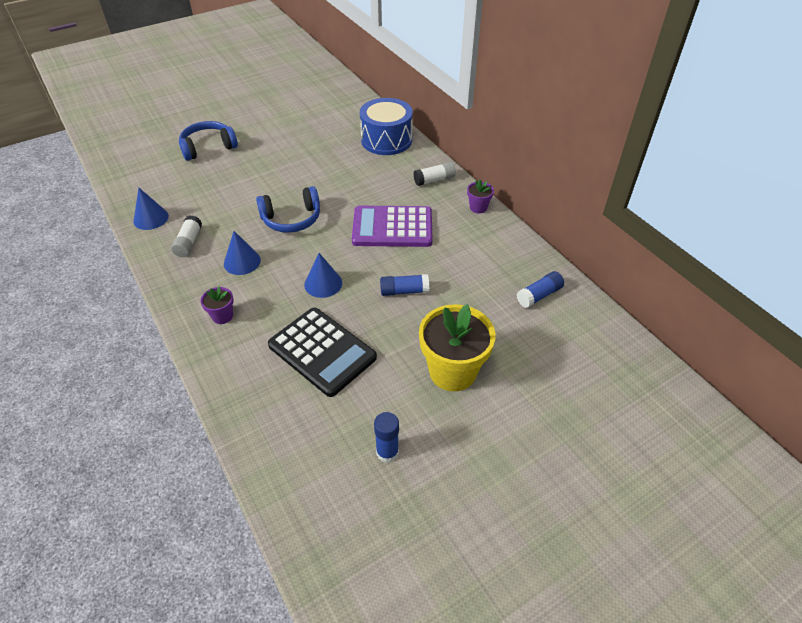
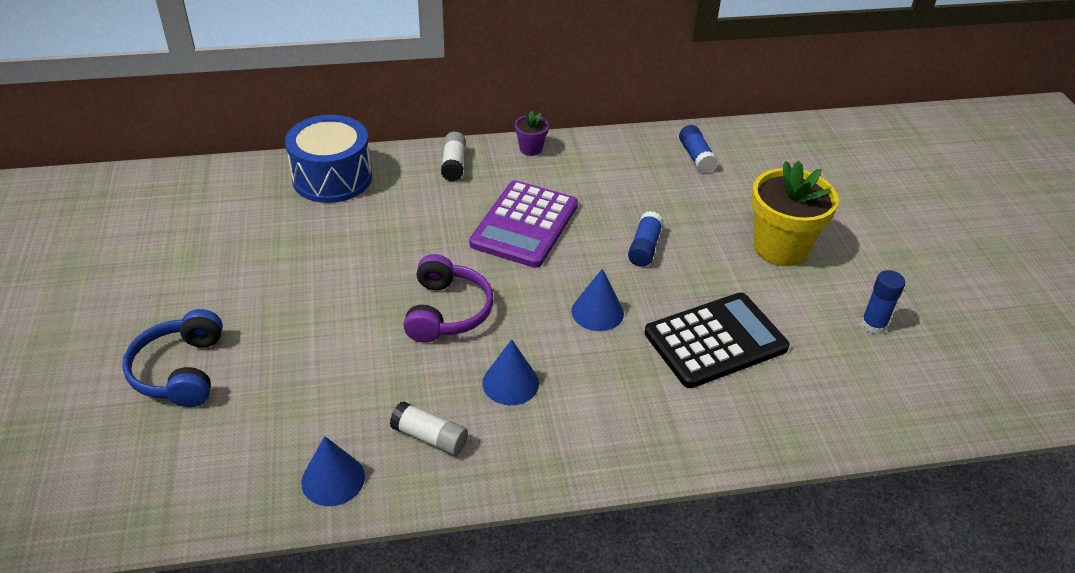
camera: 70 degrees left, 5 degrees down
purple flower pot [200,287,234,324] -> none
blue headphones [256,186,320,233] -> purple headphones [403,254,493,343]

